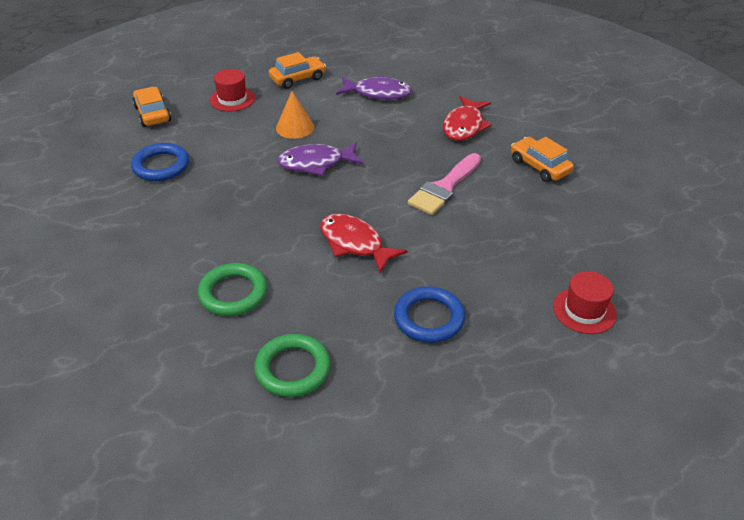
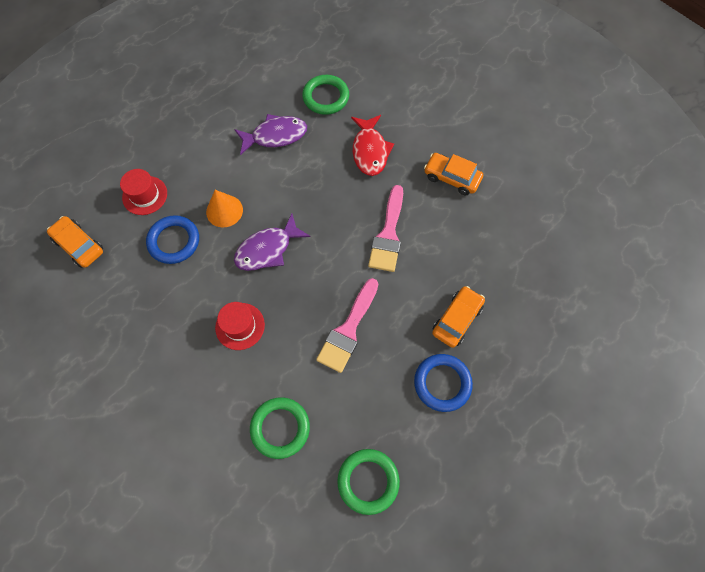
camera: 25 degrees left, 25 degrees up
blue ring [131,143,189,181] -> blue ring moved to [146,215,199,264]
orange car [269,52,326,89] -> orange car moved to [432,286,485,348]
red fish [320,214,407,273] -> pink brush [316,278,379,373]
red hat [553,271,617,334] -> red hat moved to [215,302,265,350]
none -> green ring [302,75,349,115]

